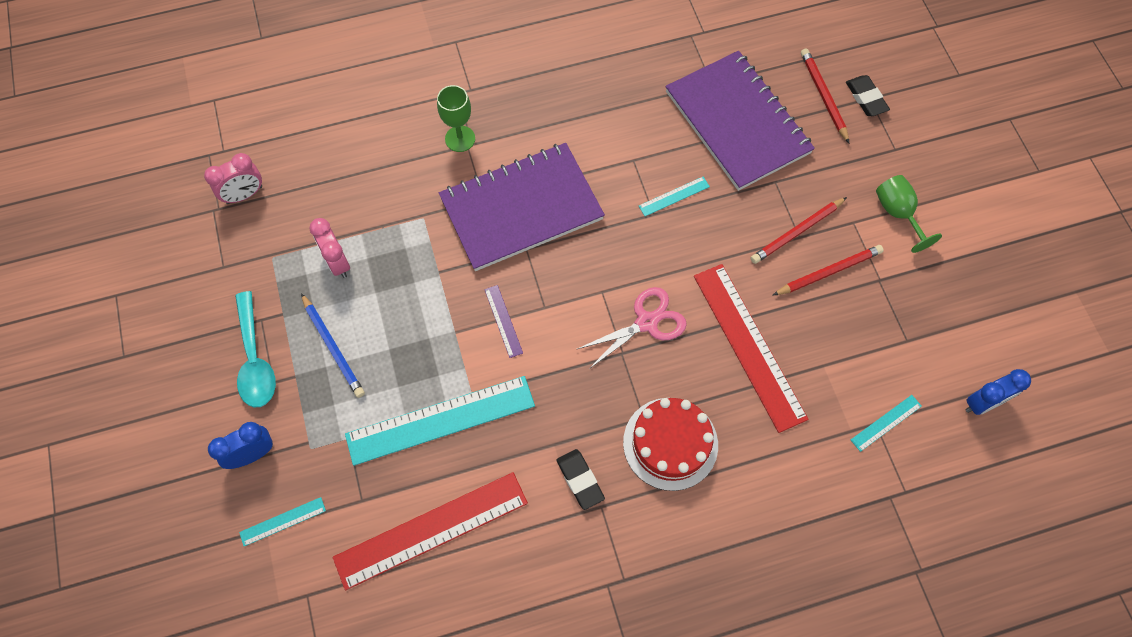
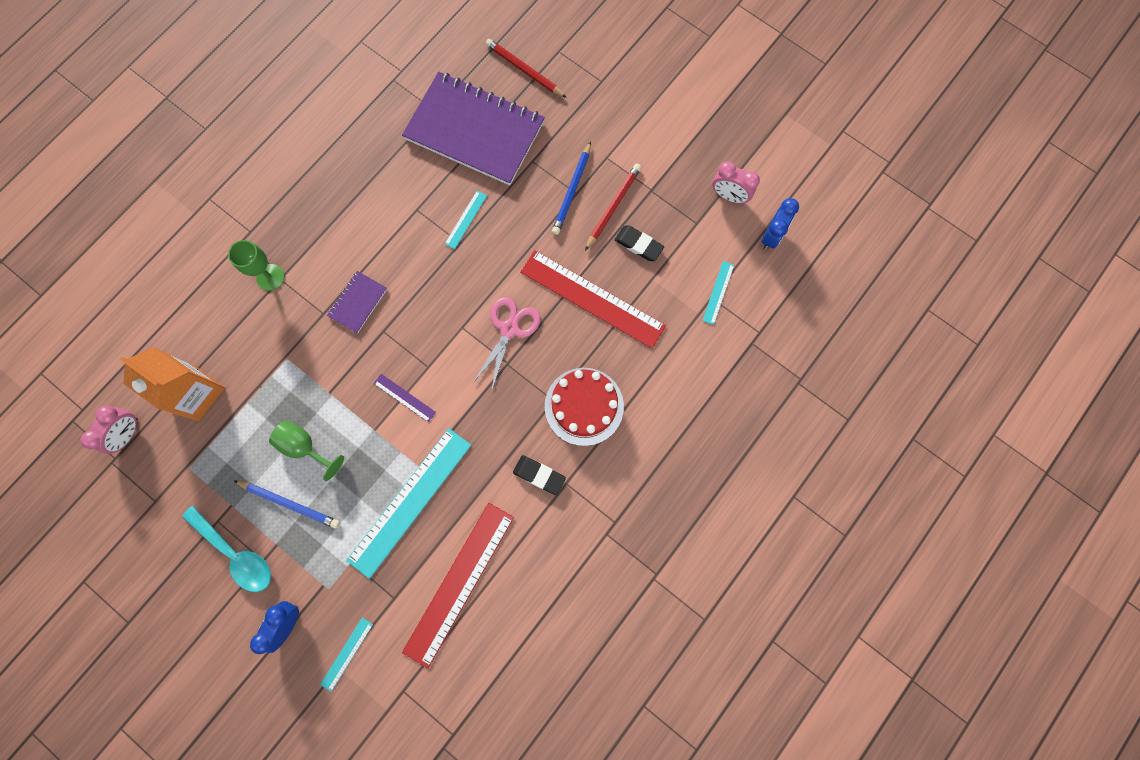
camera: 35 degrees left, 10 degrees up
pink clock [310,218,350,278] -> pink clock moved to [712,161,760,204]
purple notebook [439,143,605,271] -> purple notebook [327,271,387,333], size x0.43
red pencil [751,197,847,264] -> blue pencil [552,141,591,235]
black eraser [846,75,890,116] -> black eraser moved to [615,226,664,261]
green goblet [876,175,942,253] -> green goblet moved to [269,420,344,481]
none -> orange carton [120,347,225,421]

